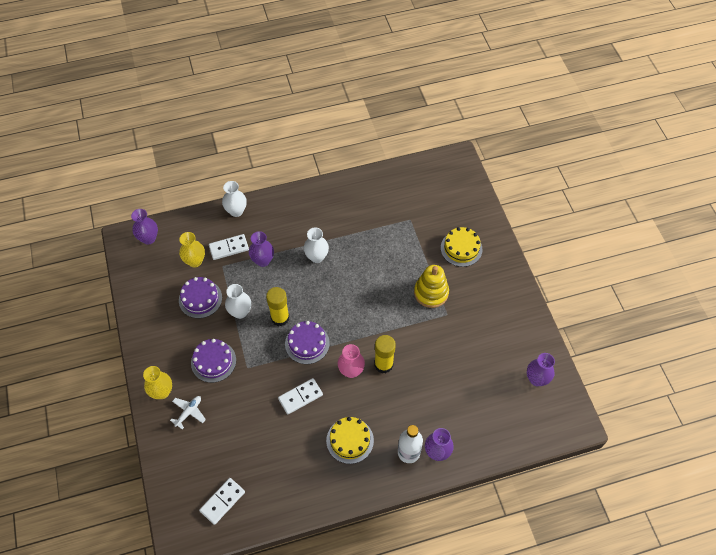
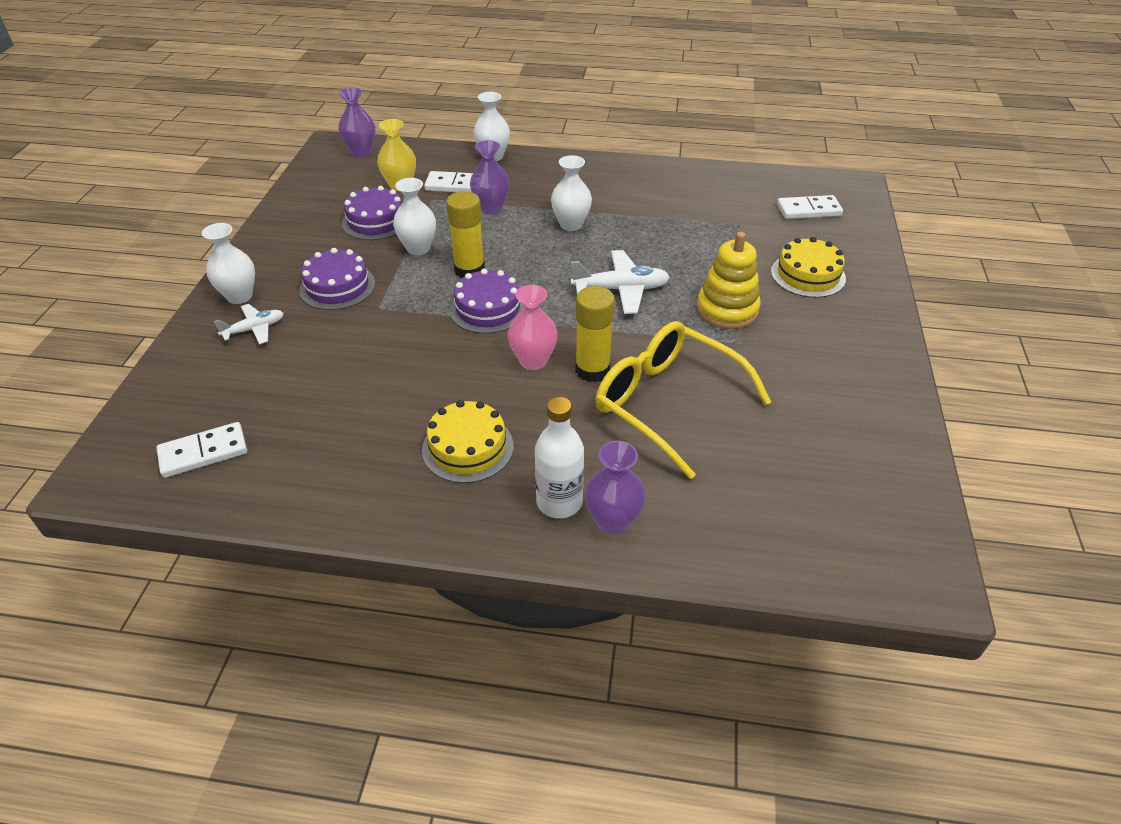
camera: 25 degrees right, 15 degrees down
yellow vase [143,366,172,399] -> white vase [202,223,255,304]
white domino [278,378,323,414] -> white domino moved to [777,195,843,219]
purple vase [527,353,555,386] -> none
none -> white plane [571,250,670,314]
none -> yellow glasses [596,321,771,479]

